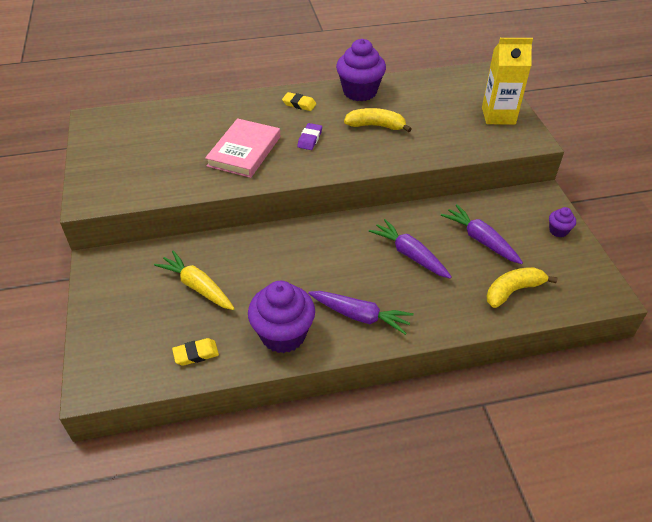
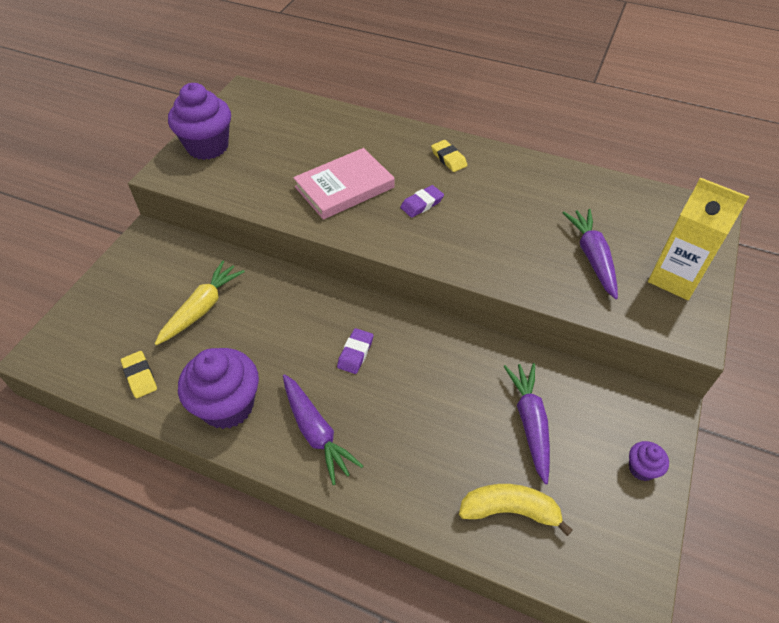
camera: 35 degrees right, 5 degrees up
yellow carrot [154,251,235,310] -> yellow carrot turned 45 degrees clockwise [155,261,245,345]
yellow eraser [172,338,219,366] -> yellow eraser turned 45 degrees clockwise [121,351,157,398]
purple cupcake [336,39,386,101] -> purple cupcake moved to [168,83,231,160]
yellow banana [344,108,411,132] -> none
purple carrot [369,219,452,279] -> purple carrot moved to [563,209,618,299]
none -> purple eraser [337,328,373,374]

